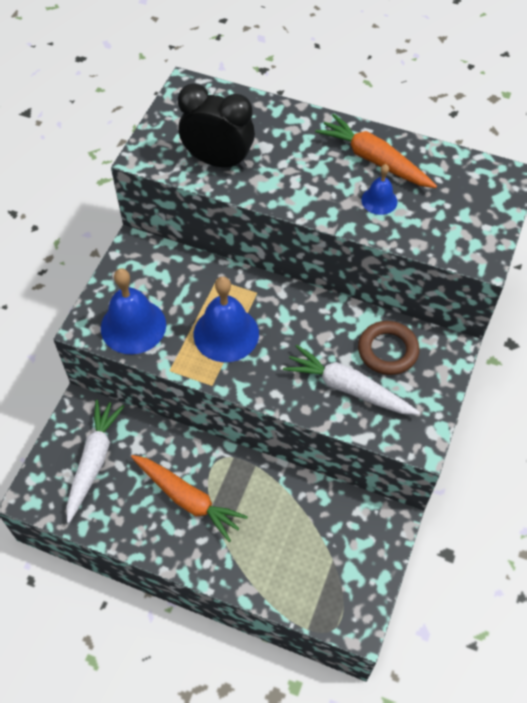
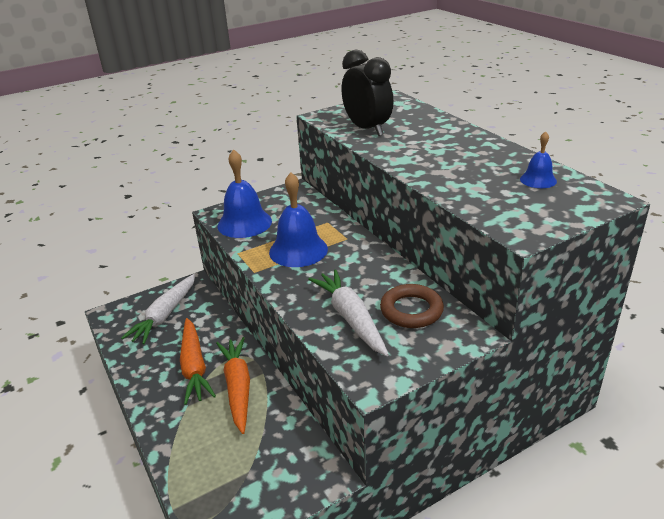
camera: 40 degrees right, 25 degrees down
white carrot [66,400,124,523] -> white carrot turned 150 degrees clockwise [121,274,196,344]
orange carrot [315,114,437,188] -> orange carrot moved to [216,337,250,434]
blue bell [361,164,398,215] -> blue bell moved to [520,131,557,188]

